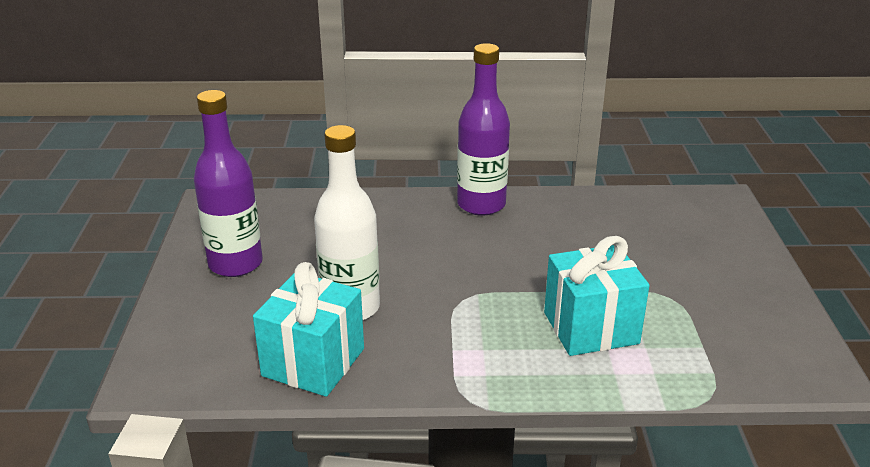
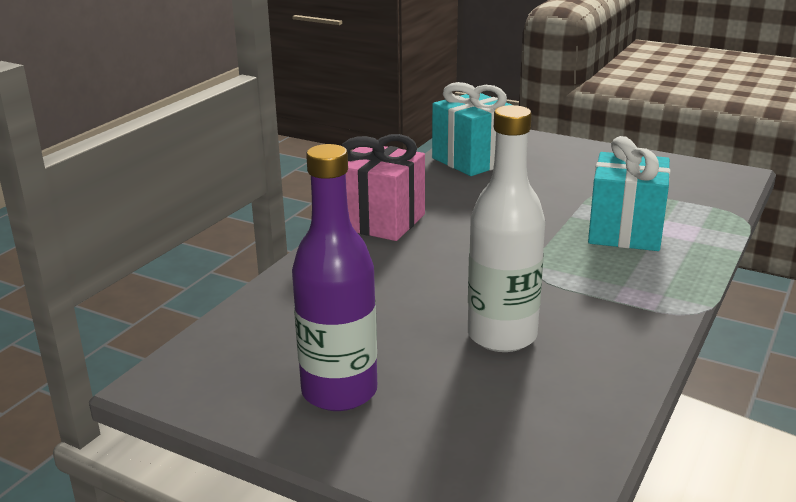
camera: 60 degrees left, 5 degrees down
turquoise gift [253,262,364,397] -> turquoise gift moved to [432,82,512,176]
purple bottle [457,43,510,216] -> pink gift [341,134,425,241]

